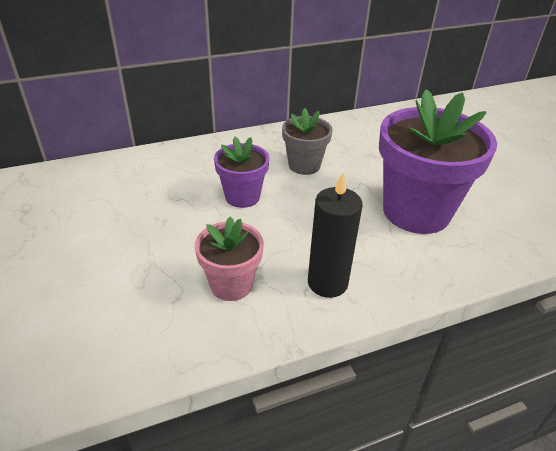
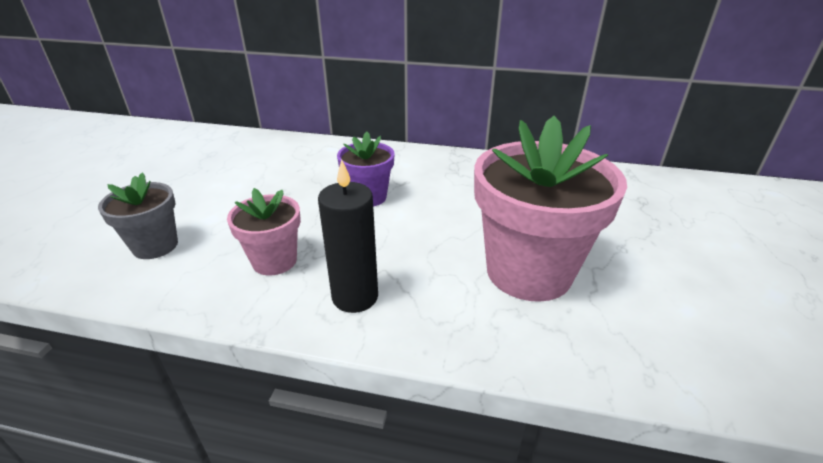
camera: 35 degrees right, 5 degrees down
grey flower pot [282,108,333,175] -> grey flower pot moved to [98,173,178,259]
purple flower pot [379,89,497,234] -> pink flower pot [474,116,627,302]

